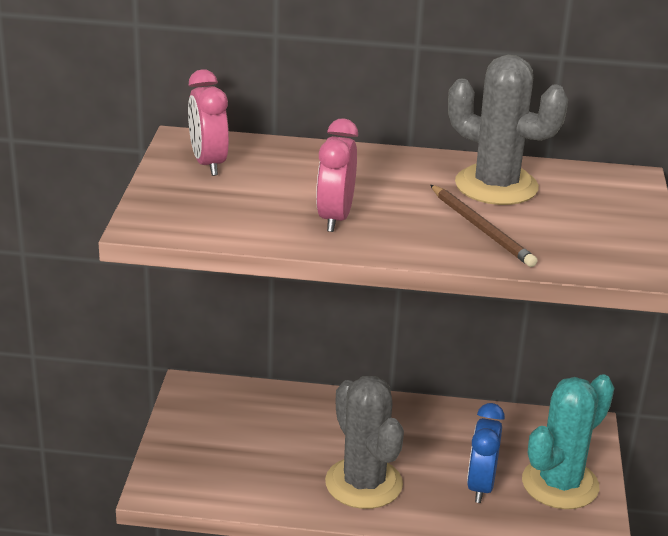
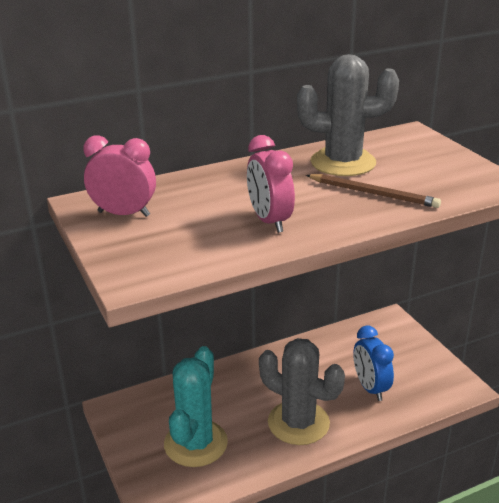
camera: 30 degrees left, 0 degrees up
pink clock [188,69,229,176] -> pink clock turned 150 degrees clockwise [83,135,156,217]
turquoise cactus [522,374,614,509] -> turquoise cactus moved to [164,346,228,467]

